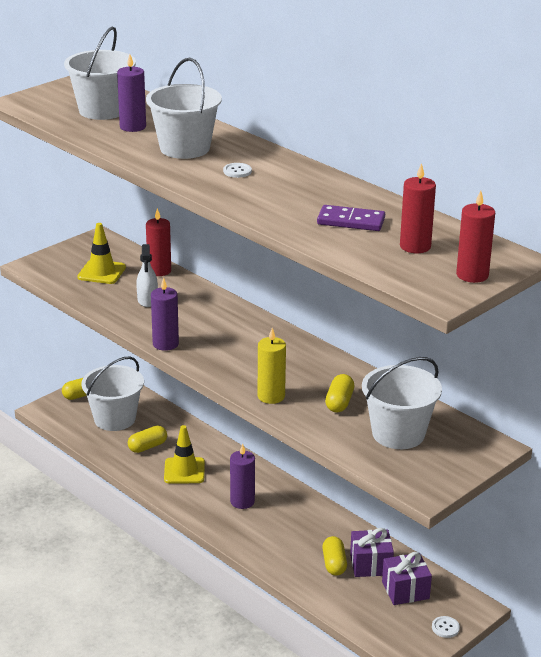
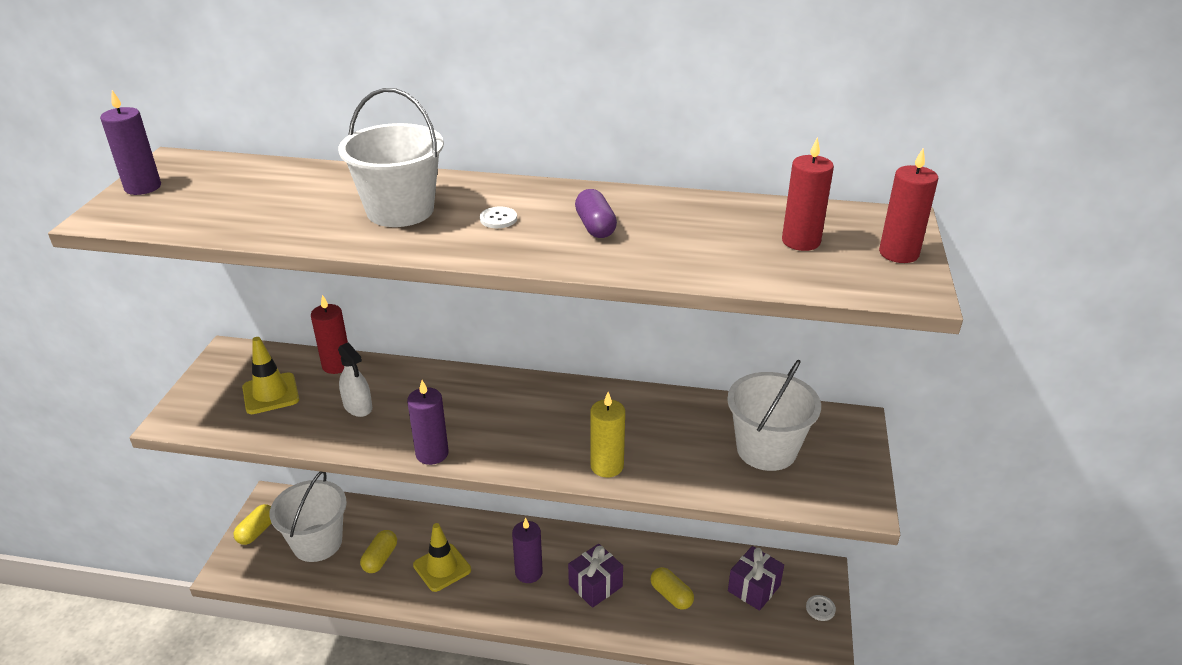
camera: 35 degrees left, 5 degrees up
white bucket [64,27,136,120] -> none
purple candle [117,54,146,132] -> purple candle moved to [100,90,161,195]
purple domino [317,205,385,231] -> none
yellow capsule [325,374,354,412] -> none
purple gift [350,528,394,577] -> purple gift moved to [568,544,623,608]
none -> purple capsule [575,189,617,238]

